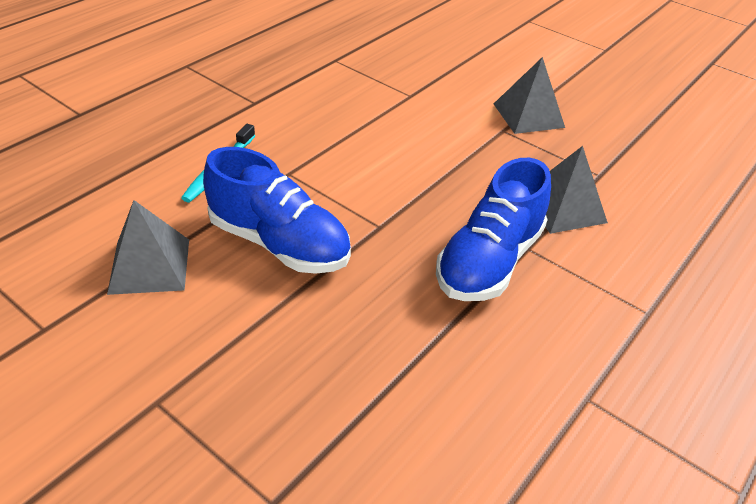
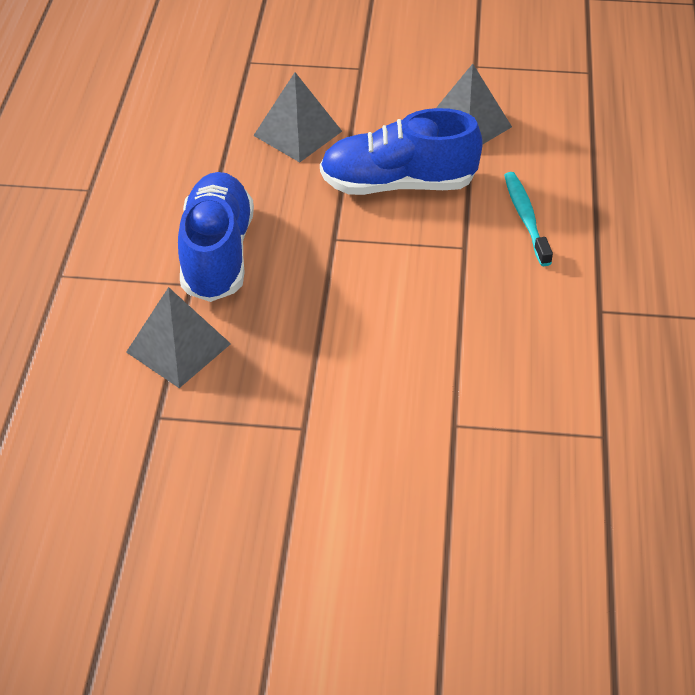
camera: 150 degrees right, 5 degrees up
grey pyramid [494,57,565,134] -> grey pyramid moved to [253,72,342,163]

